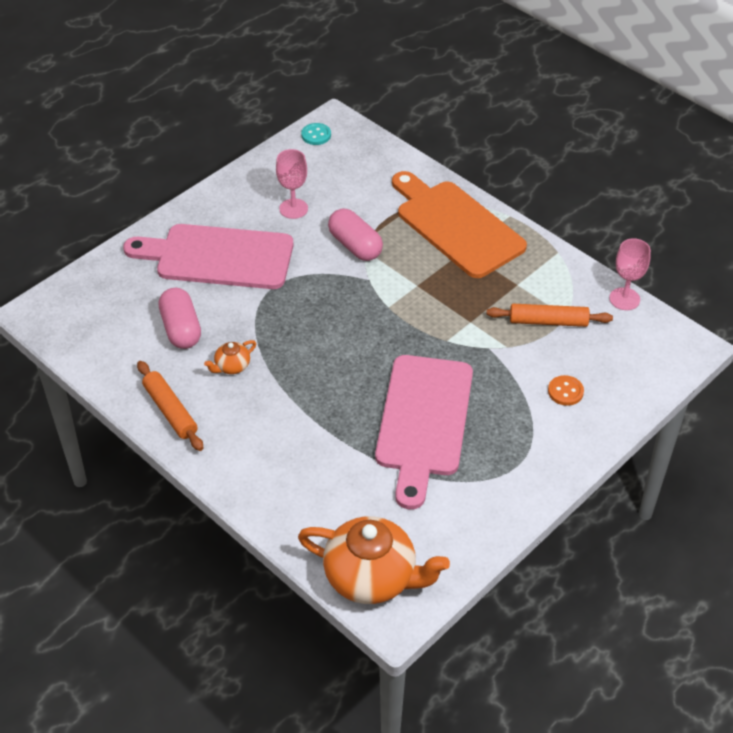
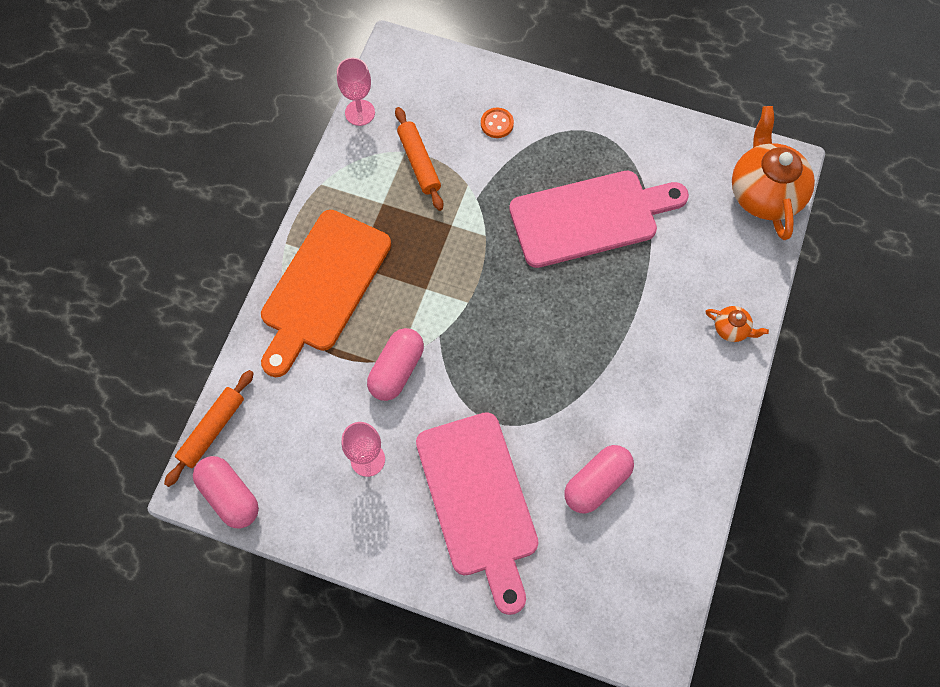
camera: 115 degrees left, 20 degrees up
orange rolling pin [137,361,203,451] -> orange rolling pin moved to [164,370,254,487]
orange teapot [204,340,256,374] -> orange teapot moved to [705,306,769,342]
turquoise button [301,123,331,145] -> pink capsule [193,456,259,529]

